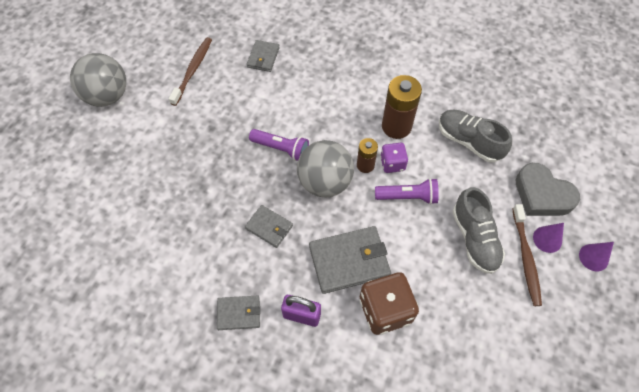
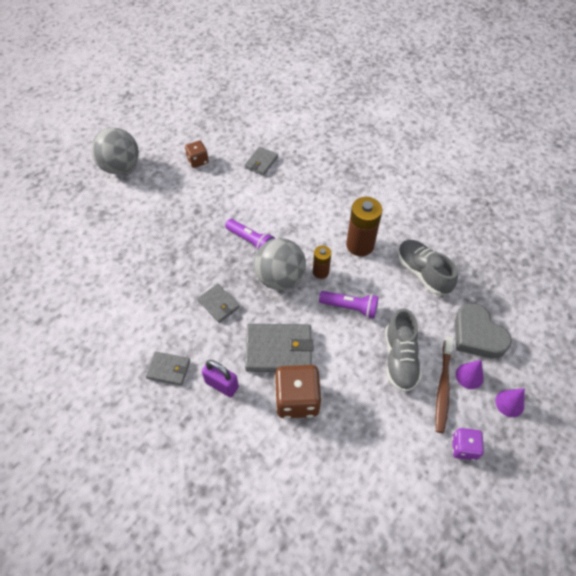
camera: 15 degrees right, 5 degrees down
brown toothbrush [169,37,212,106] -> brown dice [185,141,209,168]
purple dice [380,143,408,173] -> purple dice moved to [452,428,484,461]

